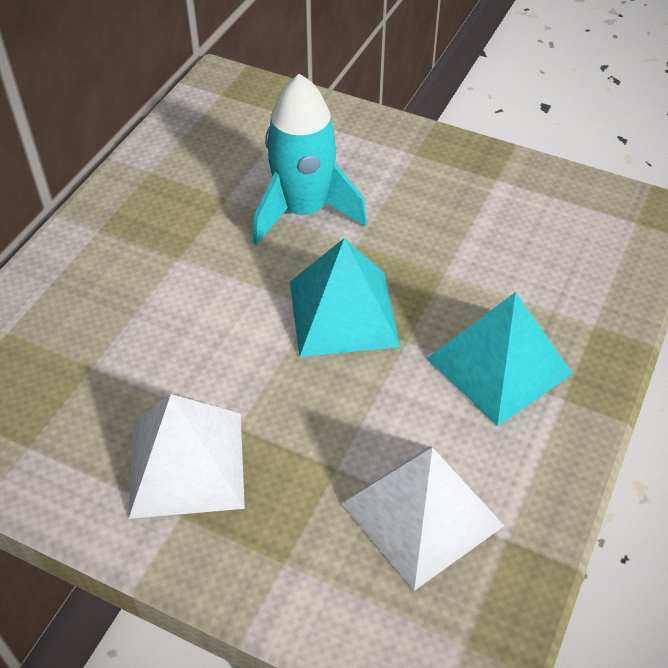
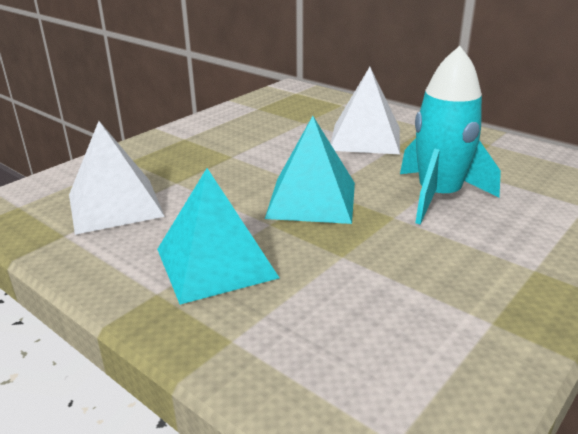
camera: 105 degrees right, 20 degrees down
white pyramid [129,394,245,519] -> white pyramid moved to [330,67,400,155]

